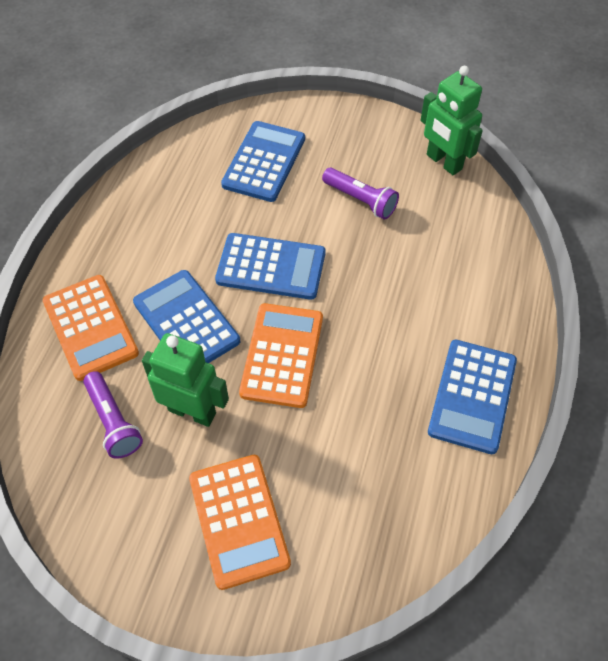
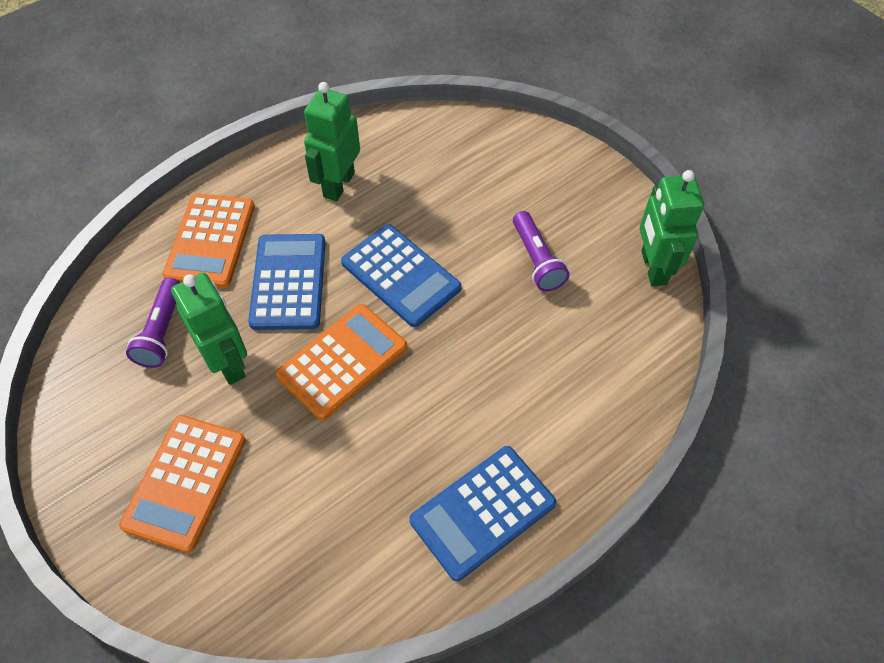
camera: 35 degrees right, 0 degrees up
blue calculator [221,121,305,202] -> none
none -> green robot [304,82,360,202]

